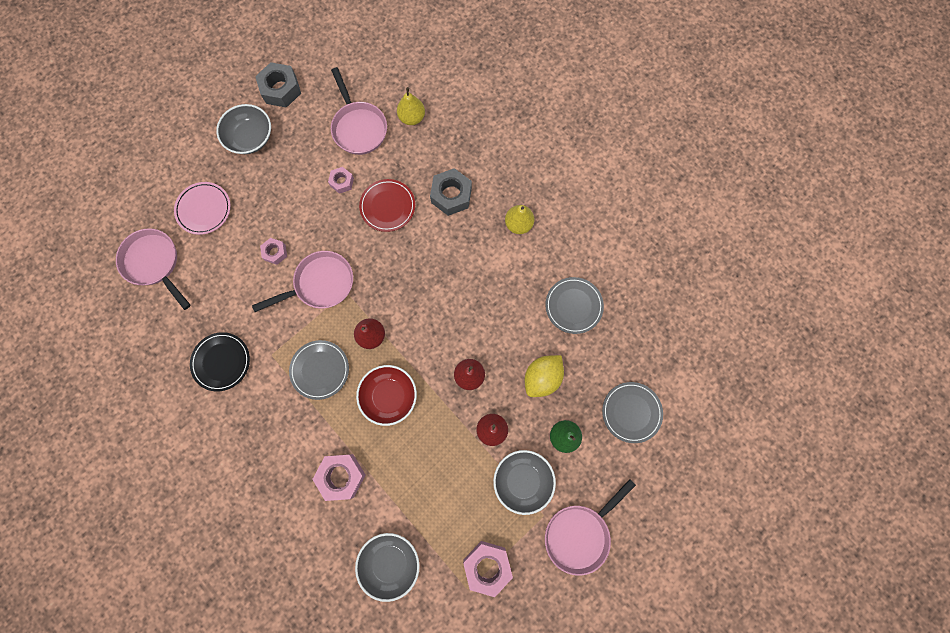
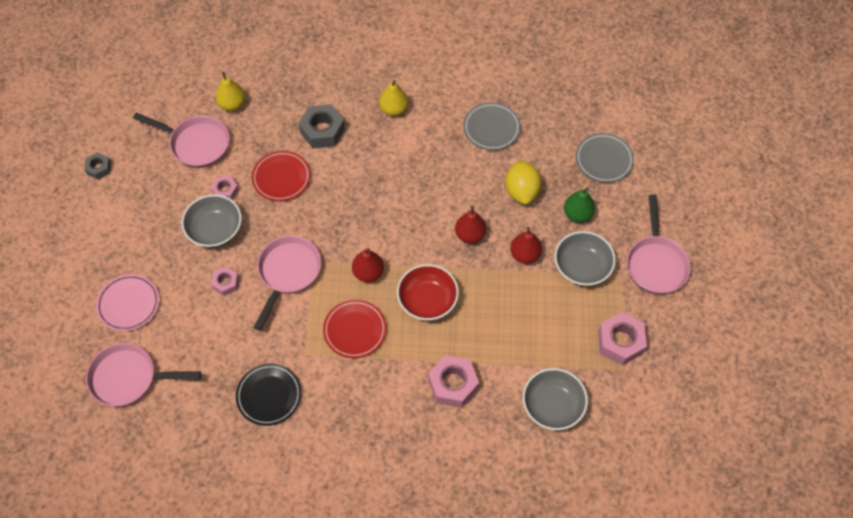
camera: 45 degrees left, 15 degrees down
grey bowl [216,104,271,154] -> grey bowl moved to [182,194,242,247]
grey nut [255,62,301,108] -> grey nut [84,152,111,180], size x0.57
grey plate [289,340,349,400] -> red plate [323,300,387,358]

